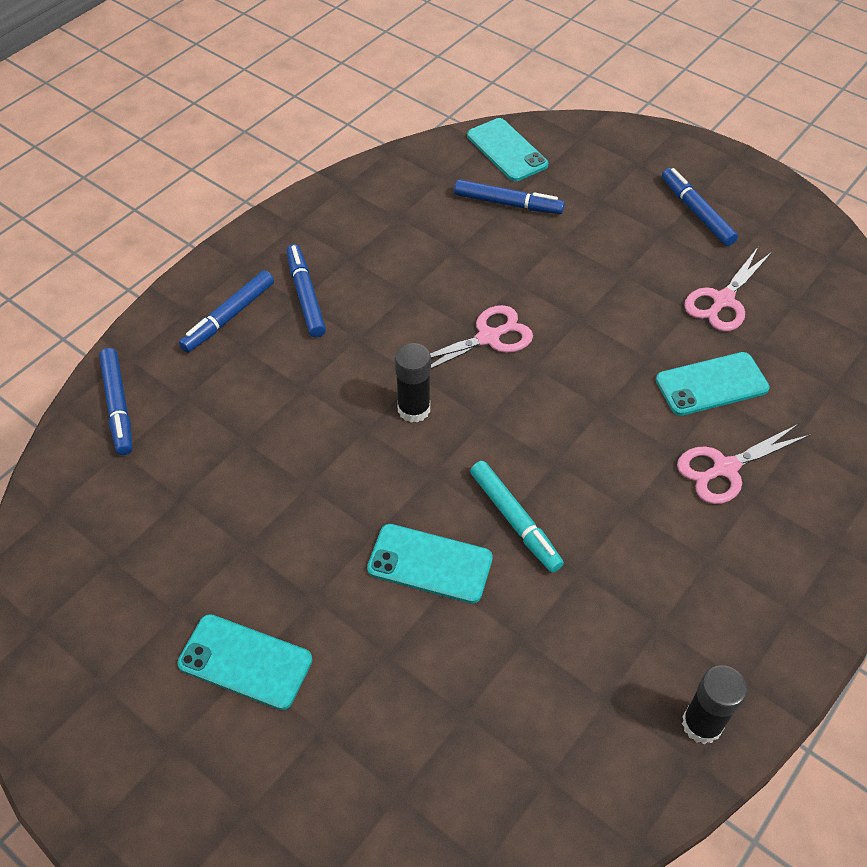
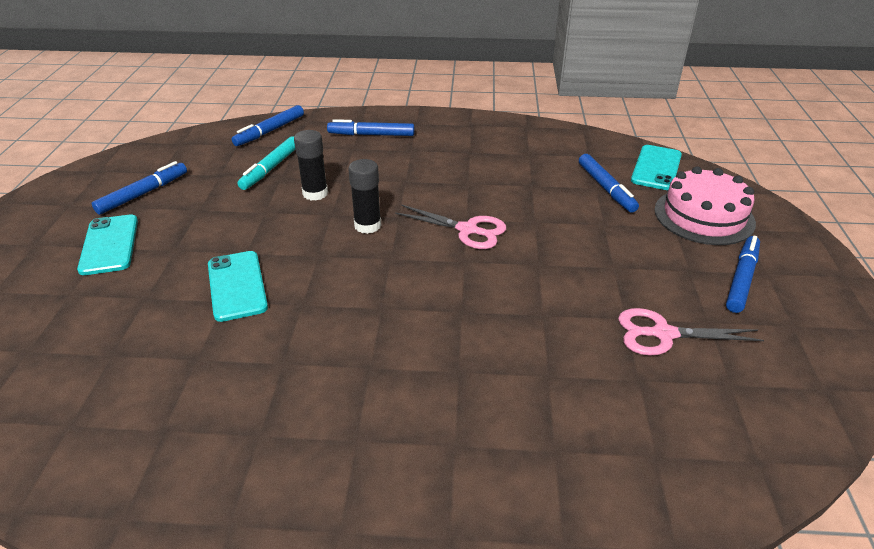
camera: 55 degrees right, 15 degrees down
blue marker [286,244,326,338] -> blue marker moved to [92,161,187,215]
turquoise marker [470,461,564,573] -> turquoise marker moved to [237,136,295,190]
turquoise phone [656,352,770,416] -> none
pink scissors [677,424,810,504] -> none
black glue stick [682,665,747,744] -> black glue stick moved to [294,130,328,201]
none -> pink cake [654,166,756,245]

